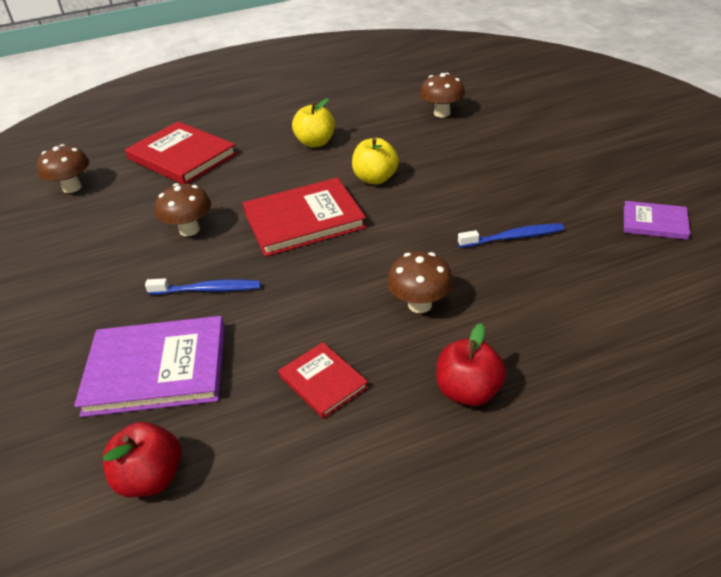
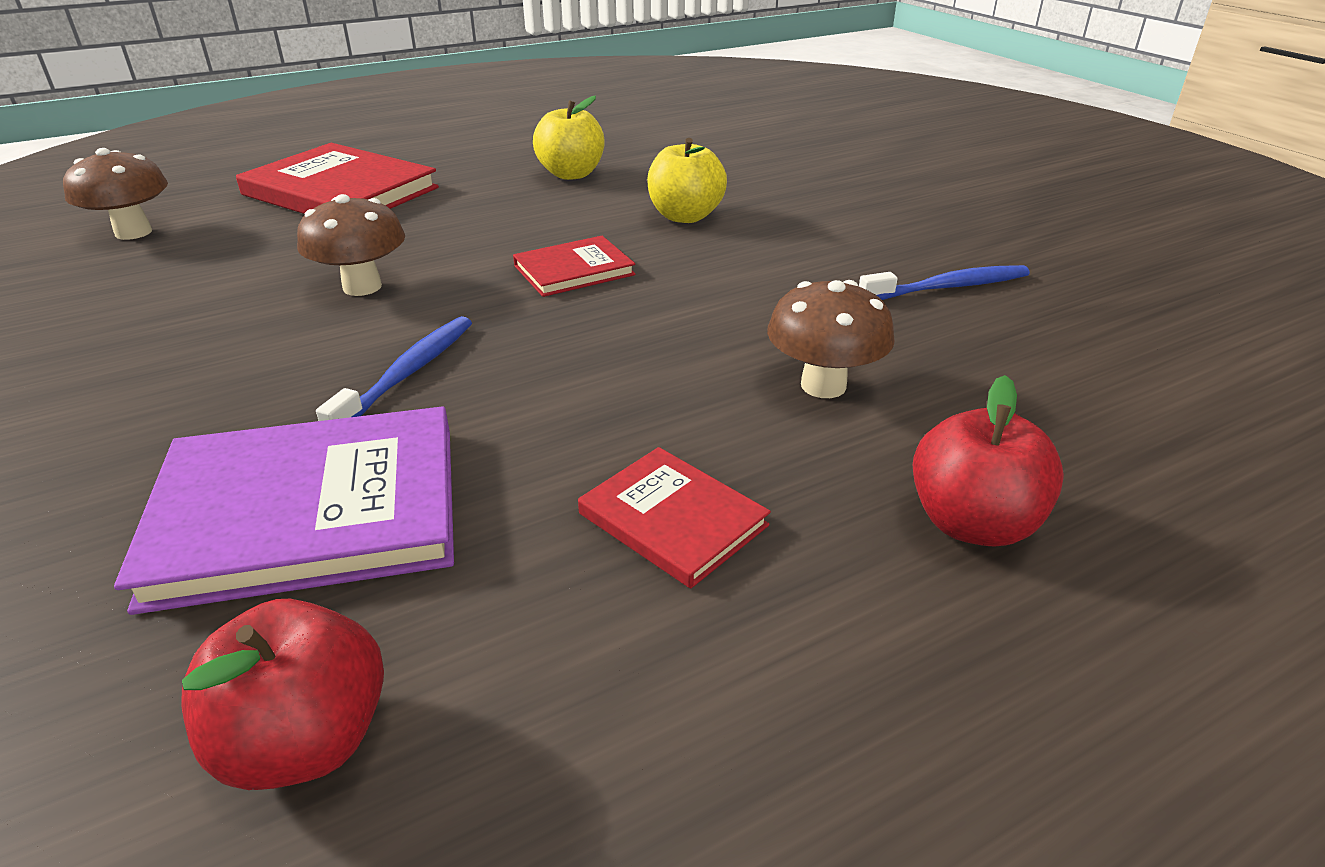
camera: 10 degrees left, 5 degrees down
blue toothbrush [145,278,261,295] -> blue toothbrush turned 60 degrees counterclockwise [316,316,472,421]
red book [243,177,367,257] -> red book [513,236,636,297], size x0.54
brown mushroom [420,73,465,117] -> none
purple book [624,201,690,240] -> none

